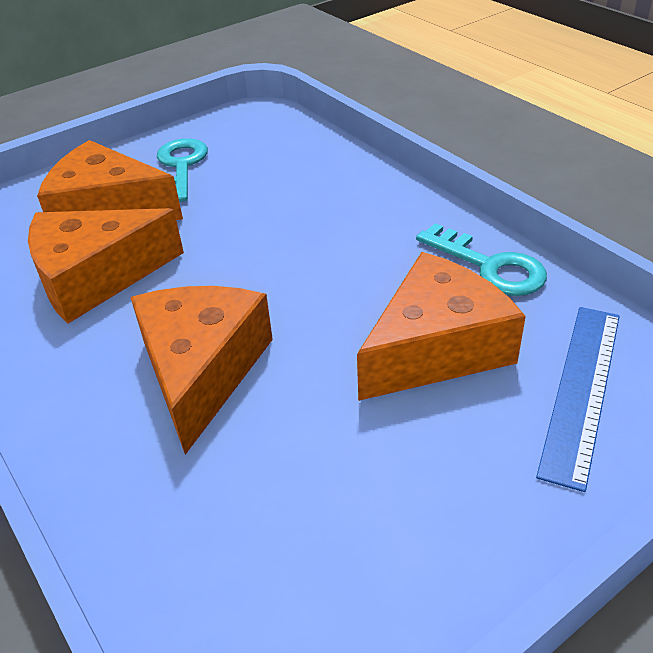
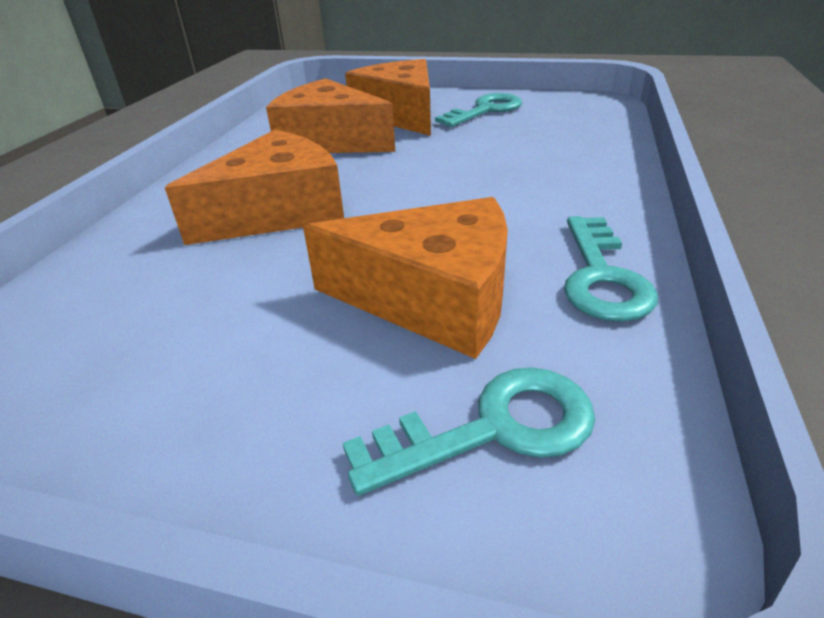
camera: 50 degrees right, 5 degrees down
blue ruler [536,307,620,492] -> turquoise key [343,367,595,496]

